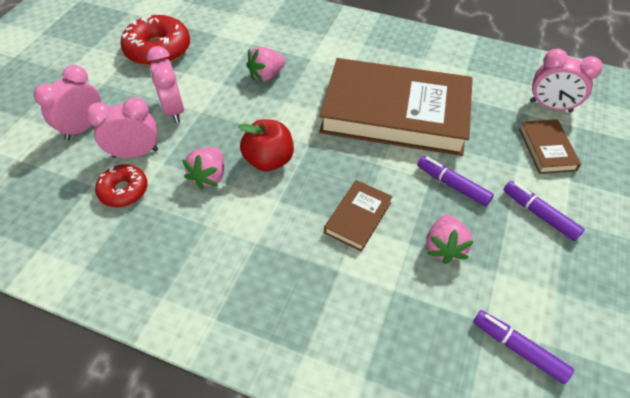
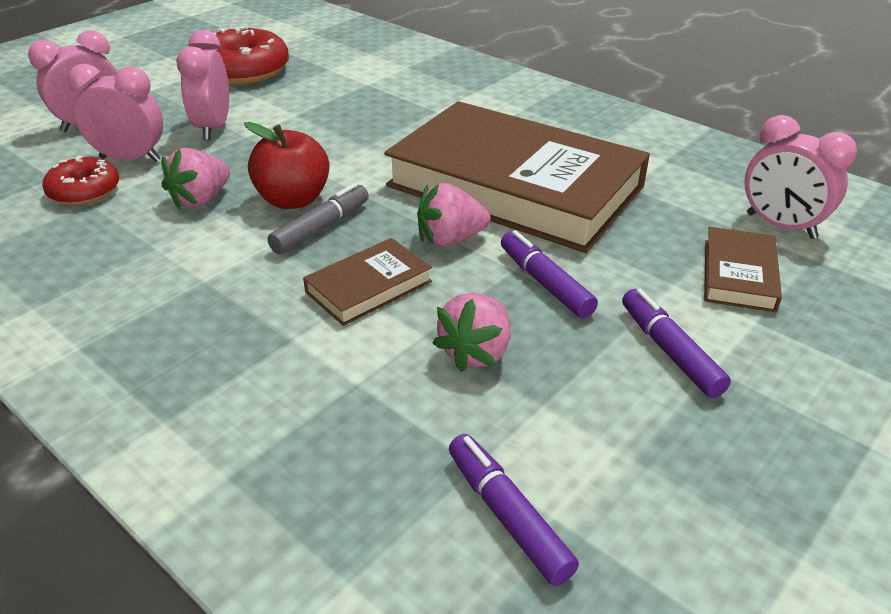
camera: 20 degrees right, 15 degrees down
pink strawberry [246,47,286,82] -> pink strawberry moved to [417,183,491,247]
none -> grey marker [268,183,369,254]

